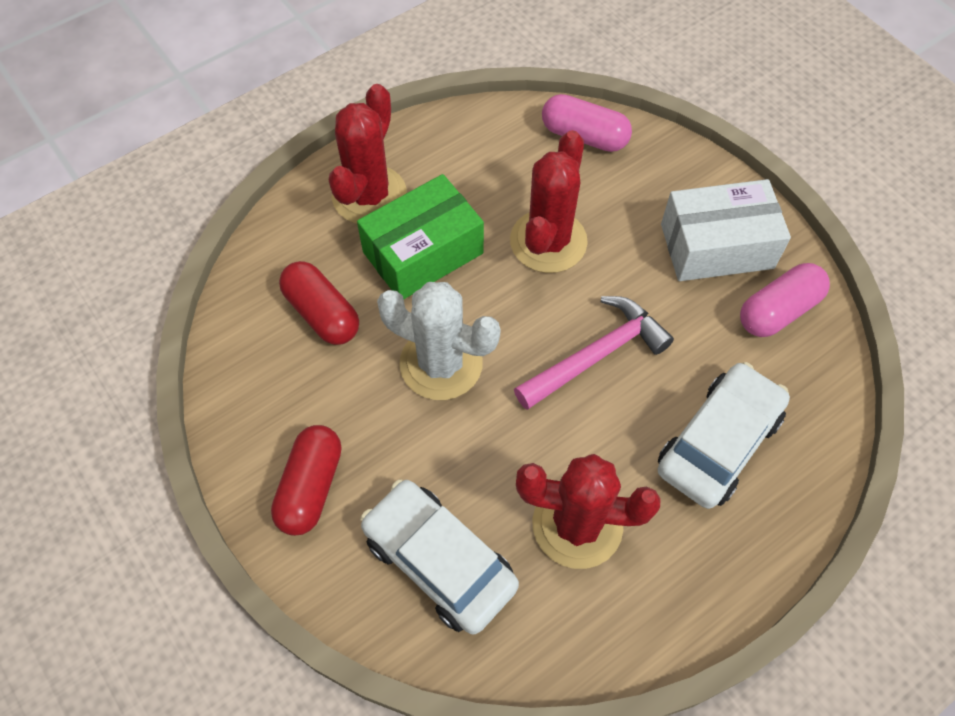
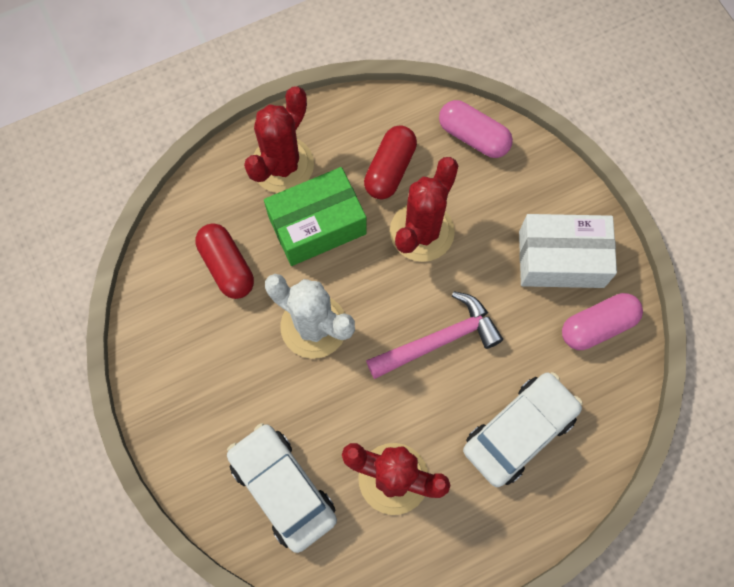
camera: 10 degrees right, 10 degrees up
red capsule [271,425,342,536] -> red capsule moved to [364,125,417,199]

